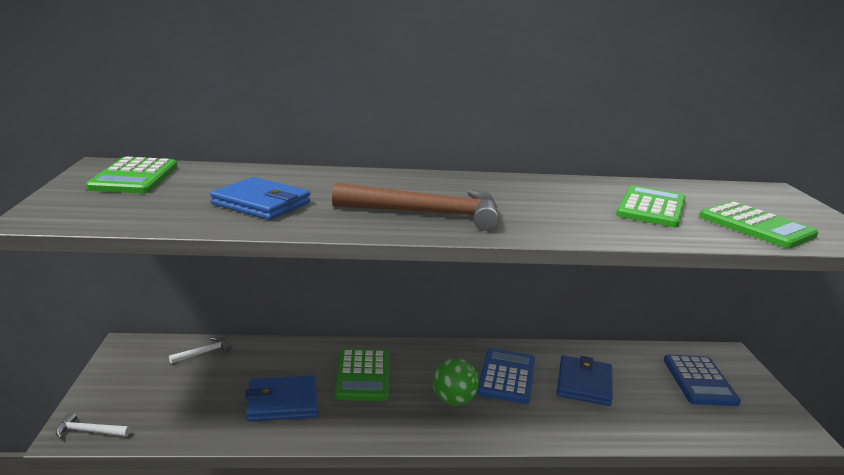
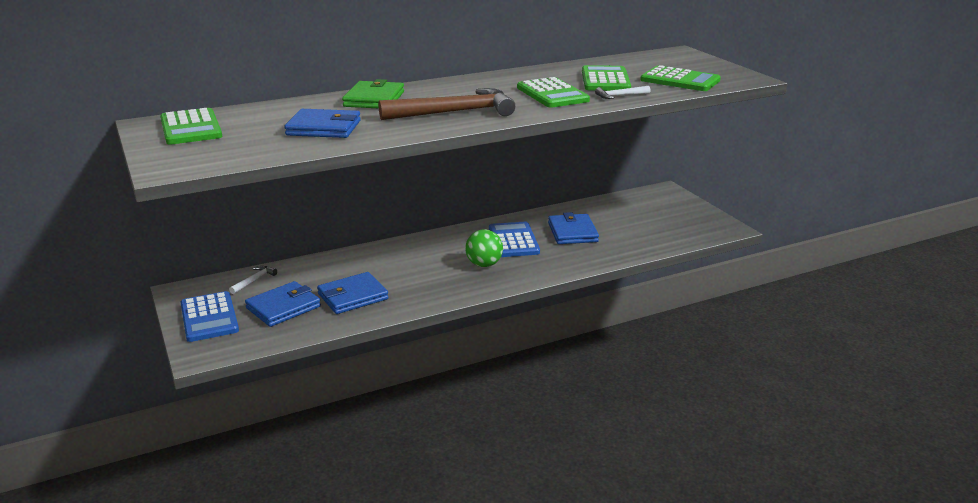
camera: 20 degrees left, 5 degrees up
white hammer [56,413,130,439] -> white hammer moved to [595,86,651,99]
green calculator [334,349,389,401] -> green calculator moved to [517,77,590,108]
blue calculator [664,355,741,406] -> blue calculator moved to [181,291,239,342]
none -> blue wallet [245,281,321,327]
none -> green wallet [342,79,404,109]

